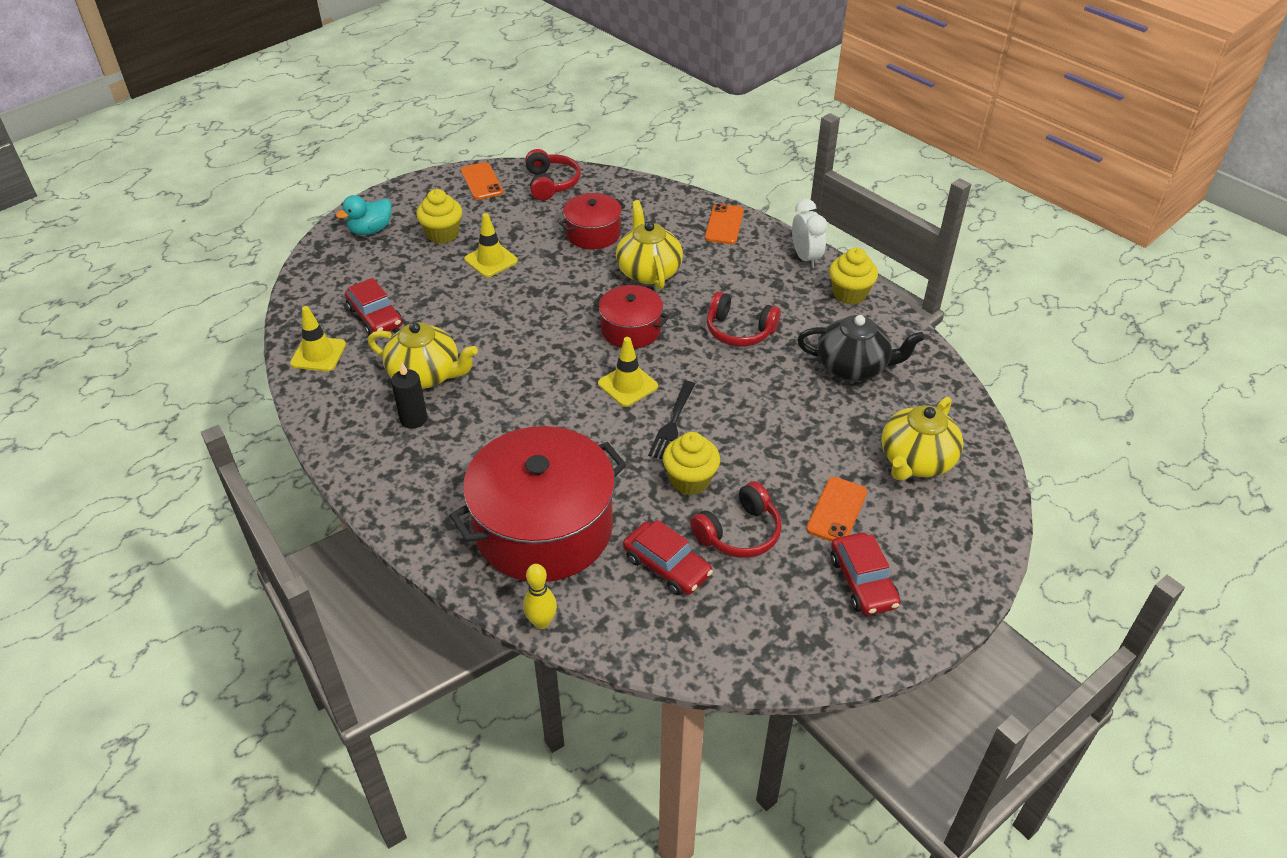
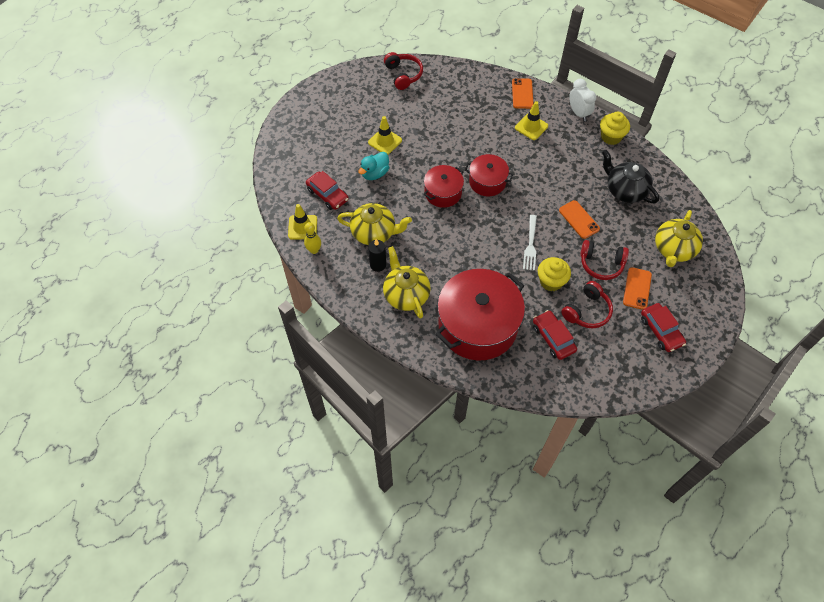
camera: 10 degrees left, 15 degrees up
turquoise duck [336,195,392,235] -> turquoise duck moved to [358,152,389,180]
yellow cupcake [416,189,462,244] -> none
orange phone [461,162,503,200] -> orange phone moved to [559,200,600,239]
yellow bowling pin [523,564,557,629] -> yellow bowling pin moved to [304,222,321,254]
red pot [559,193,626,250] -> red pot moved to [424,165,464,208]
yellow traffic cone [598,337,658,407] -> yellow traffic cone moved to [515,101,548,140]
yellow teapot [616,200,683,290] -> yellow teapot moved to [383,246,431,319]
red car [623,520,713,595] -> red car turned 150 degrees counterclockwise [533,310,577,360]
black fork [648,381,695,459] -> white fork [523,215,537,271]
red headphones [707,292,781,347] -> red headphones moved to [580,240,629,280]
black teapot [797,315,925,381] -> black teapot turned 135 degrees counterclockwise [602,150,659,203]

